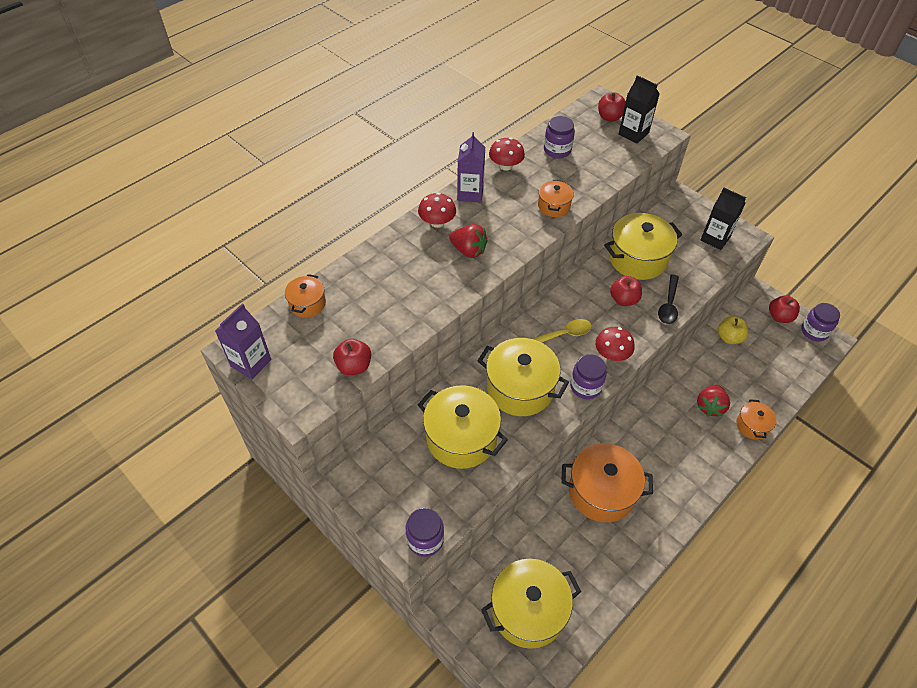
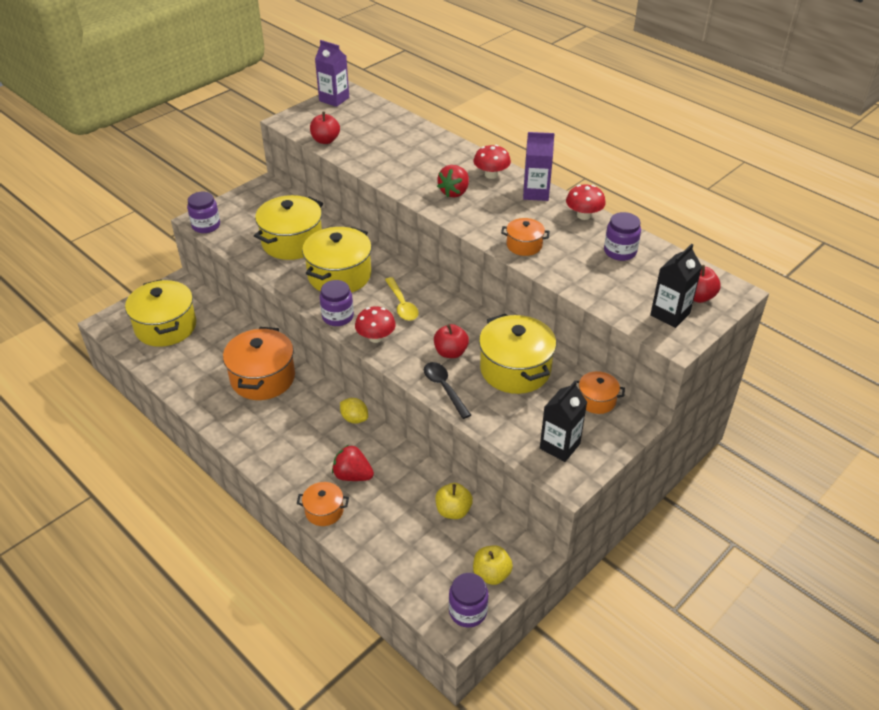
camera: 90 degrees right, 10 degrees down
orange pot [285,274,326,318] -> orange pot moved to [574,371,625,414]
black spoon [658,274,679,324] -> black spoon turned 45 degrees clockwise [424,362,471,419]
red apple [769,295,800,323] -> yellow apple [473,546,513,585]
none -> yellow lemon [340,398,368,423]

